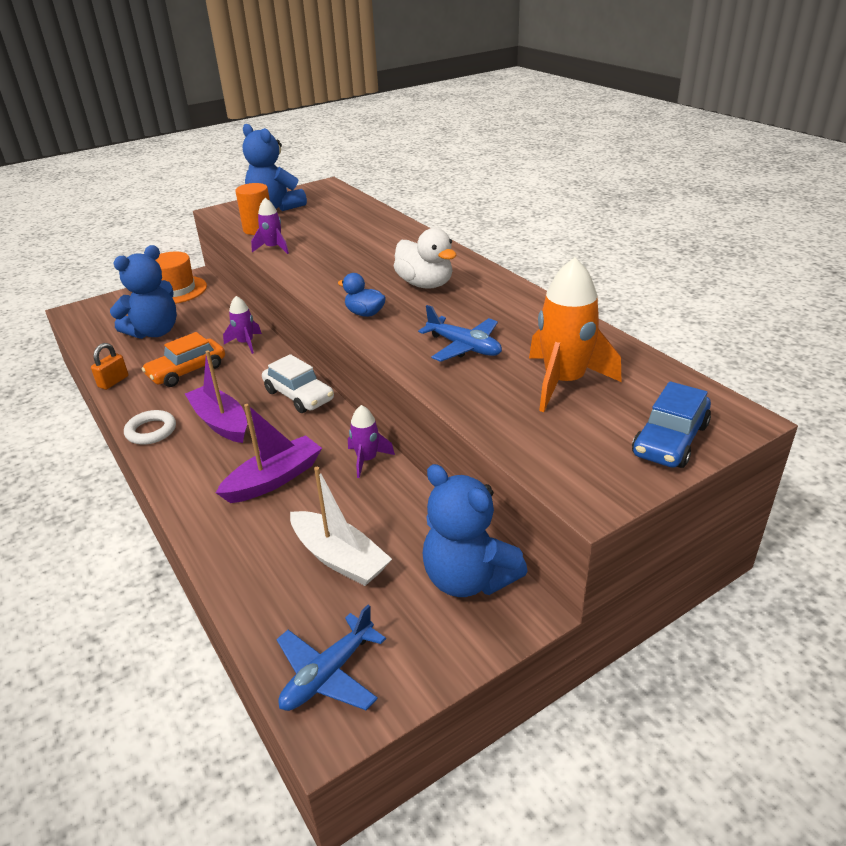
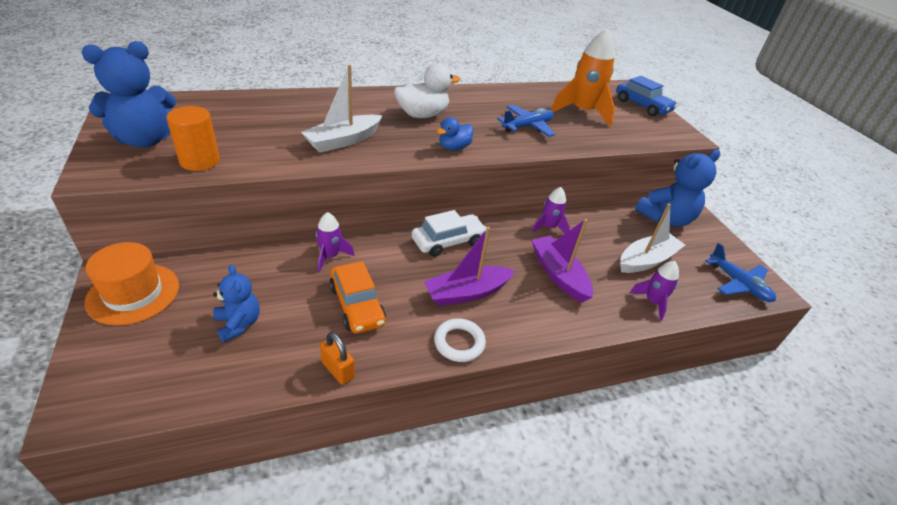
camera: 80 degrees left, 5 degrees up
blue teddy bear [110,245,177,339] -> blue teddy bear [213,264,260,343], size x0.59
purple rocket [251,198,289,254] -> purple rocket moved to [630,261,679,320]
none -> white boat [301,65,383,153]

